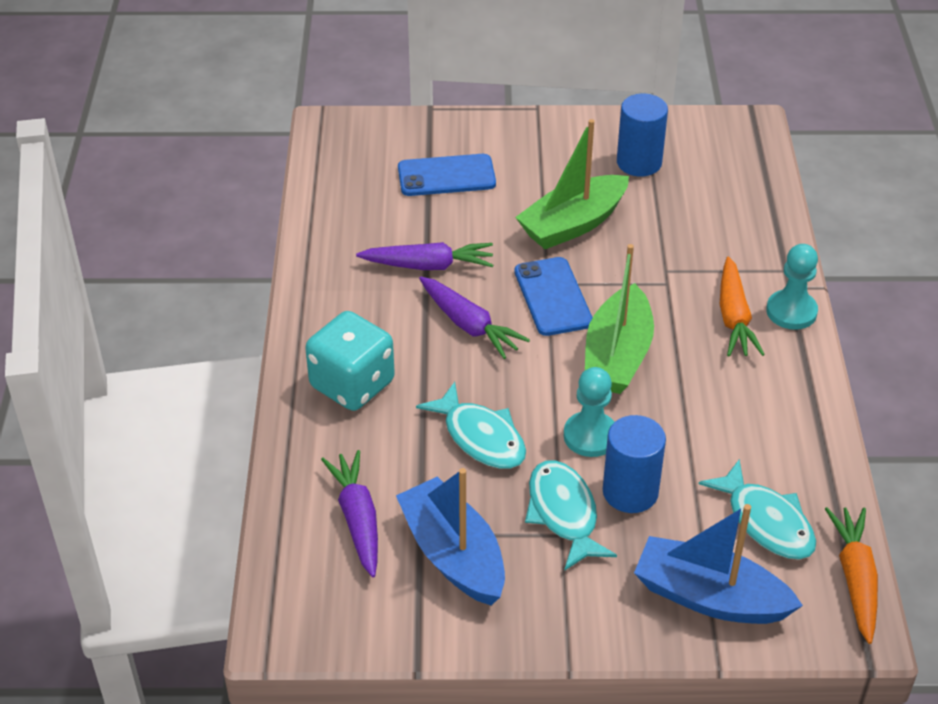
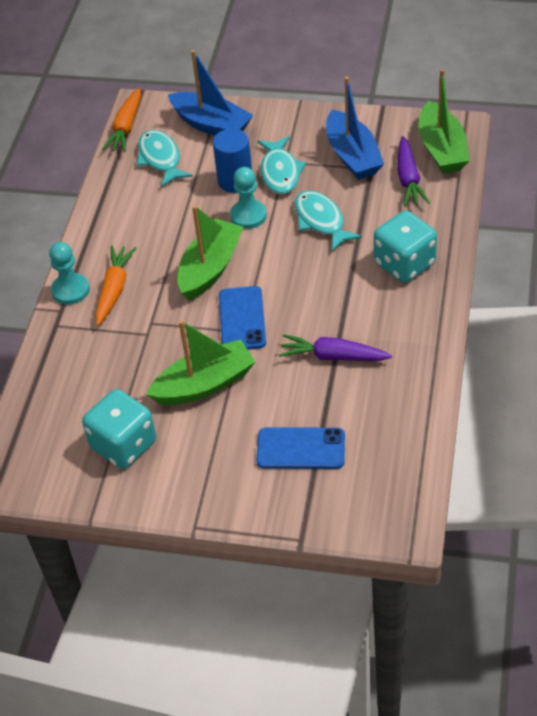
camera: 165 degrees left, 5 degrees up
purple carrot [419,276,530,359] -> none
blue cylinder [617,94,668,176] -> turquoise dice [82,389,156,469]
none -> green boat [419,69,470,174]

